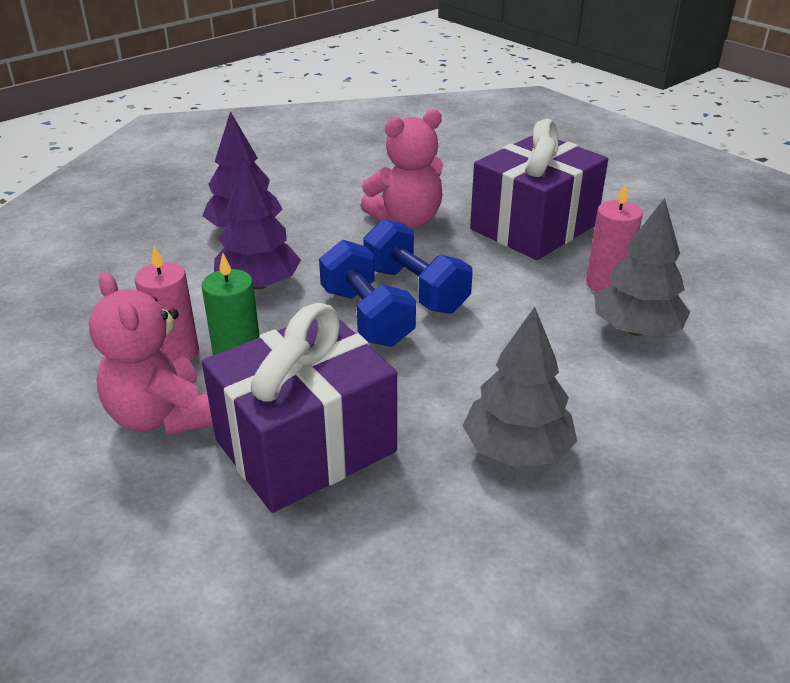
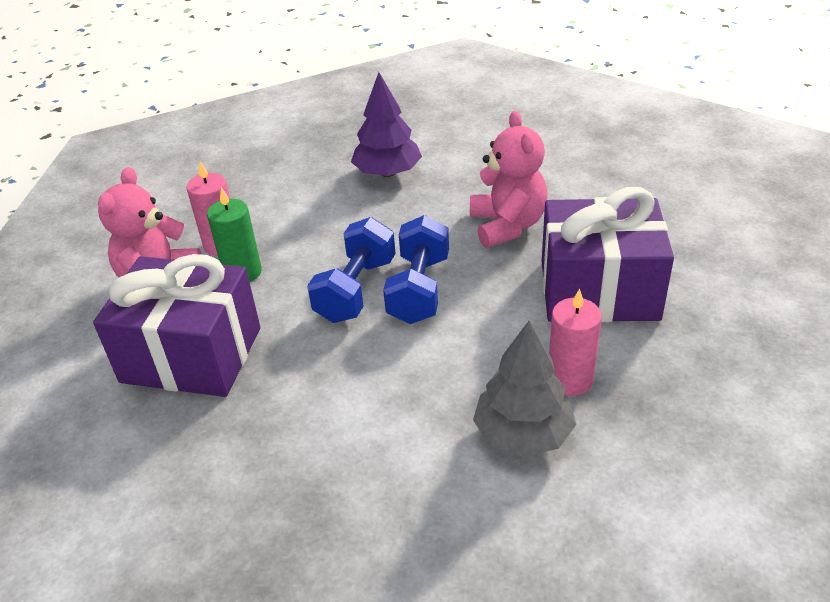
camera: 50 degrees right, 5 degrees up
purple tree [214,159,301,290] -> none
pink teddy bear [360,109,443,228] -> pink teddy bear turned 120 degrees counterclockwise [470,111,548,248]
grey tree [463,307,577,468] -> none

